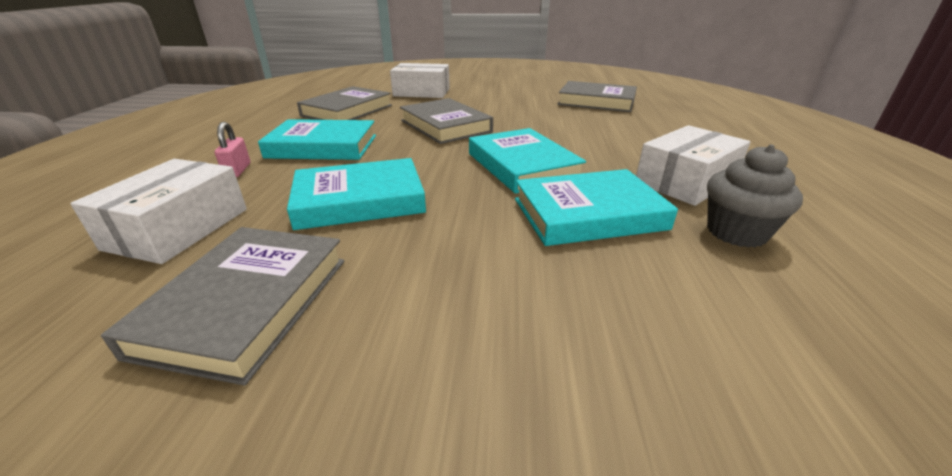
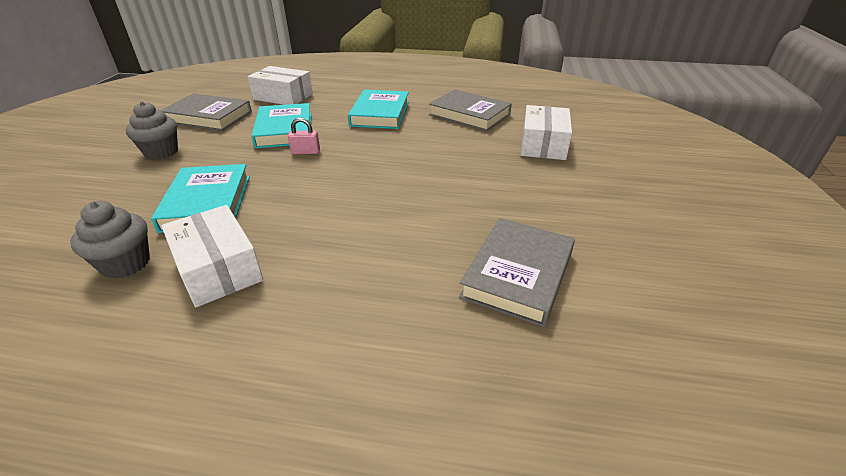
camera: 95 degrees right, 5 degrees up
pink padlock [215,122,250,177] -> pink padlock moved to [288,117,320,154]
grey book [400,98,493,144] -> none
turquoise book [469,128,586,194] -> none
none -> grey cupcake [126,102,178,160]

